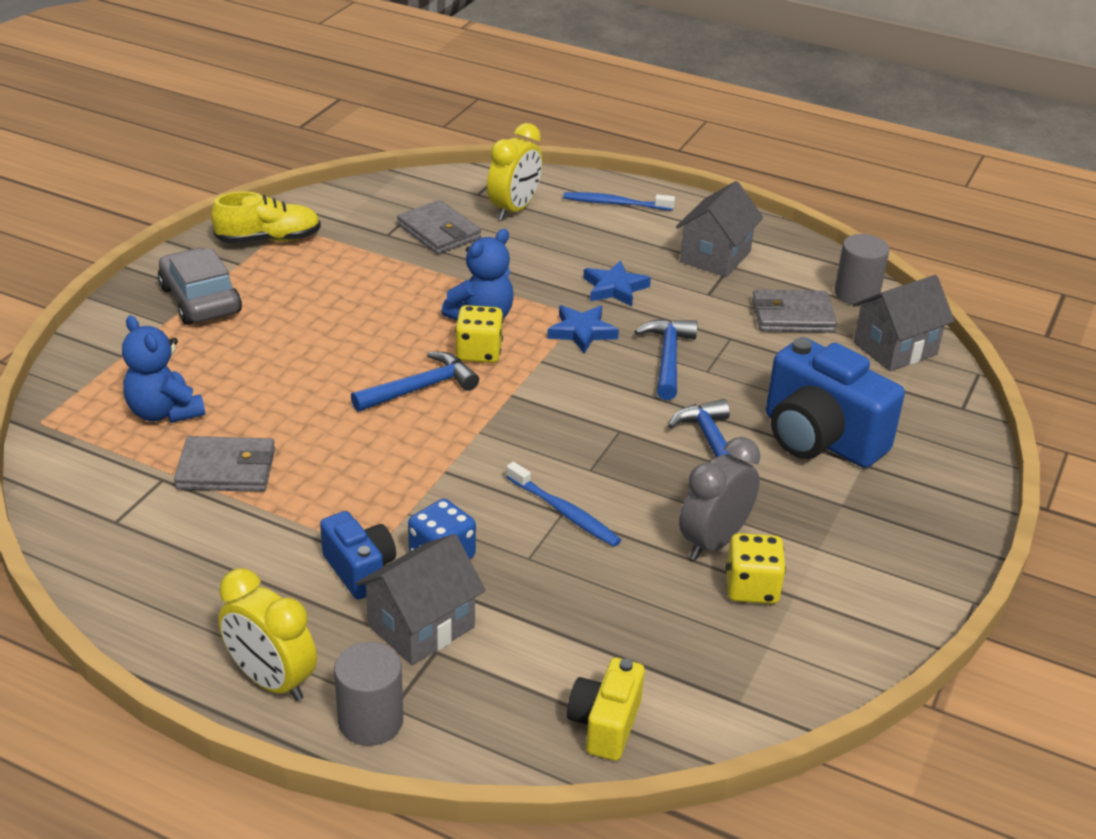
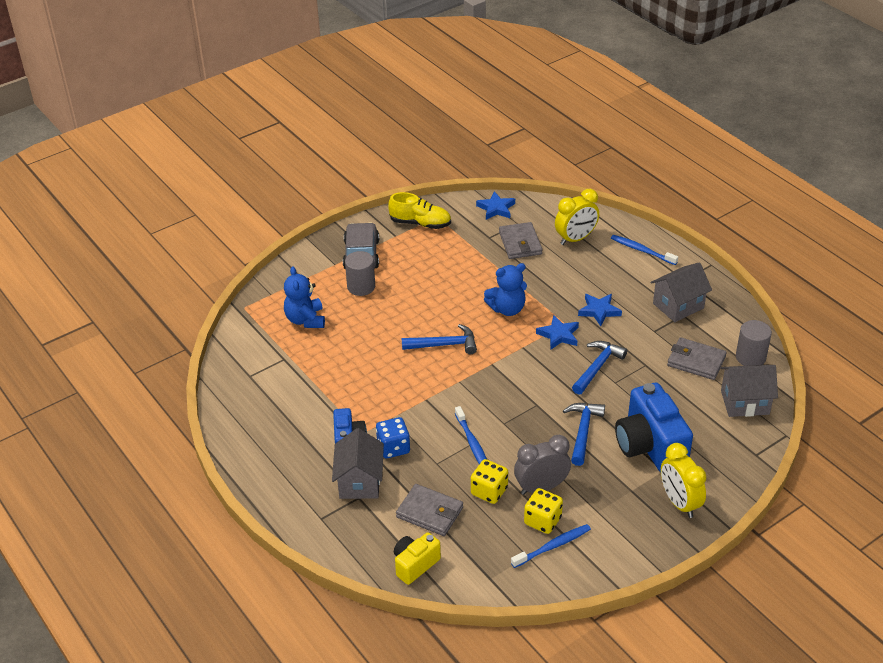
camera: 30 degrees right, 5 degrees up
grey wallet [174,436,275,492] -> grey wallet moved to [396,484,463,536]
yellow clock [218,568,317,701] -> yellow clock moved to [661,443,707,518]
grey cylinder [334,642,403,746] -> grey cylinder moved to [345,251,375,296]
grey house [356,534,485,665] -> grey house turned 75 degrees counterclockwise [332,428,384,499]
yellow dice [455,305,503,363] -> yellow dice moved to [471,459,508,504]
none -> blue star [476,191,515,220]
none -> blue toothbrush [511,524,591,568]

